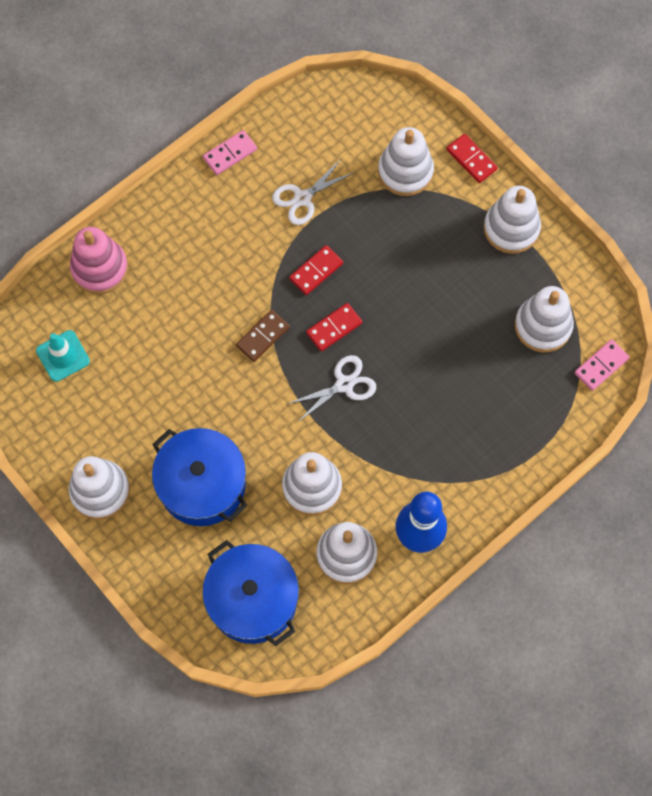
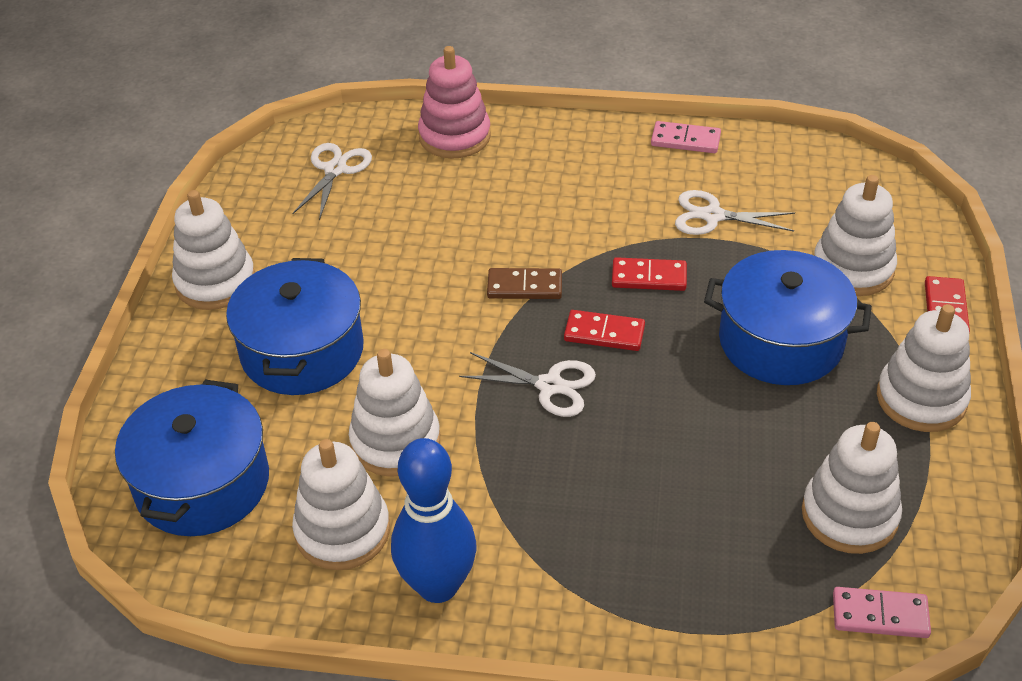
camera: 50 degrees right, 25 degrees down
turquoise traffic cone [36,330,90,382] -> white scissors [292,143,372,220]
none -> blue pot [704,250,872,385]

